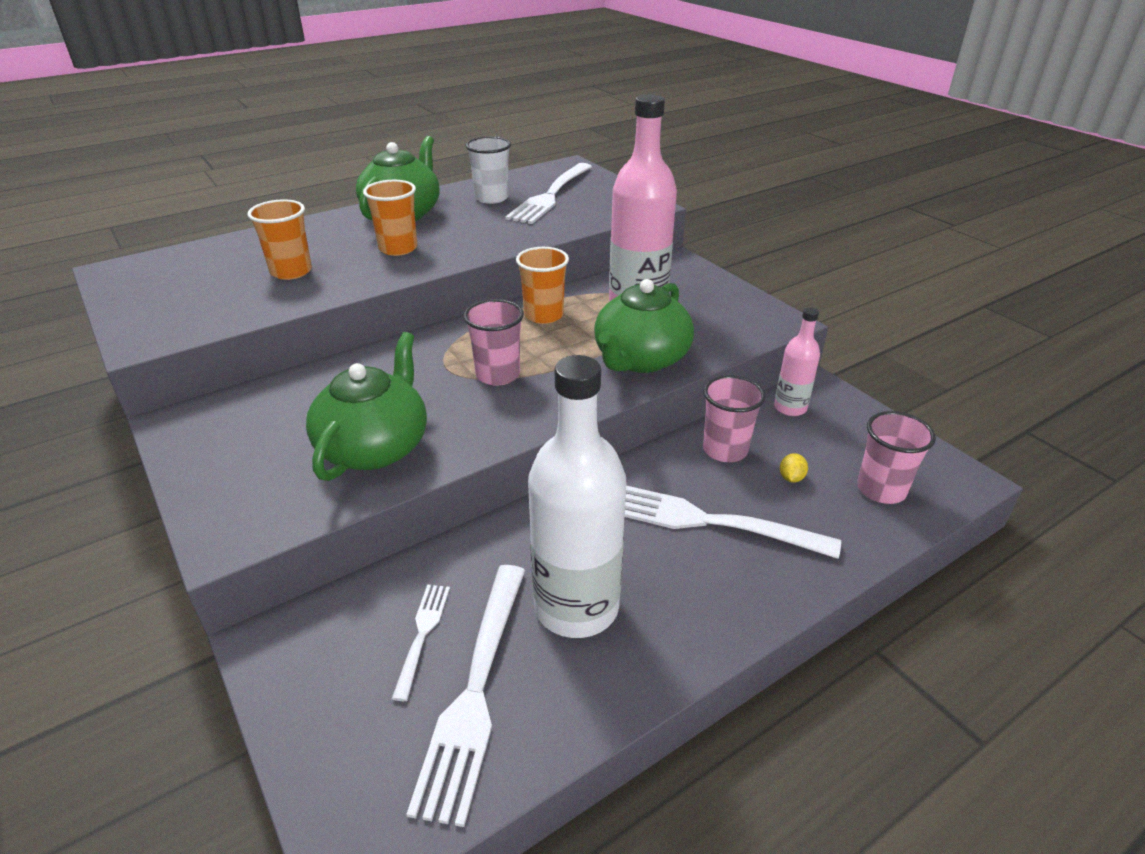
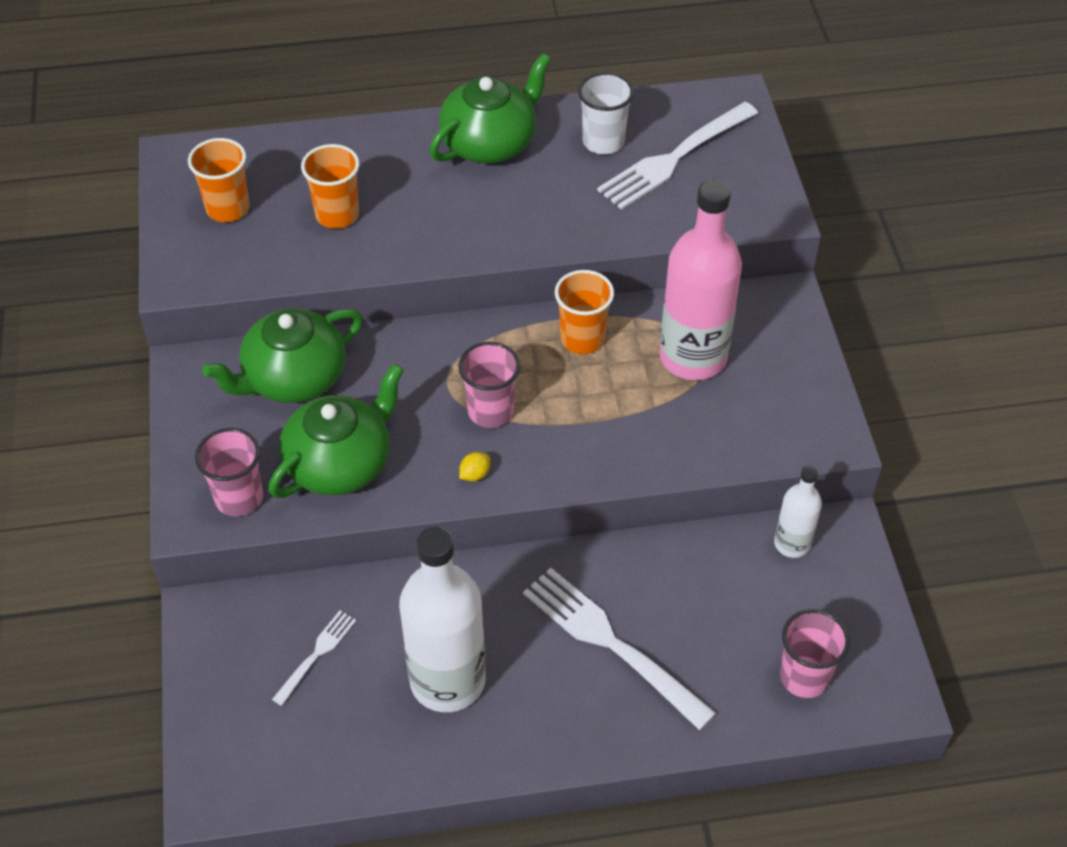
camera: 25 degrees right, 15 degrees up
orange cup [363,180,417,256] -> orange cup moved to [188,138,250,222]
white fork [406,565,525,827] -> none
green teapot [594,279,694,373] -> green teapot moved to [202,308,363,403]
pink cup [703,375,765,462] -> pink cup moved to [195,428,263,516]
pink bottle [774,307,820,416] -> white bottle [774,465,822,558]
yellow lemon [780,453,808,483] -> yellow lemon moved to [459,452,490,481]

